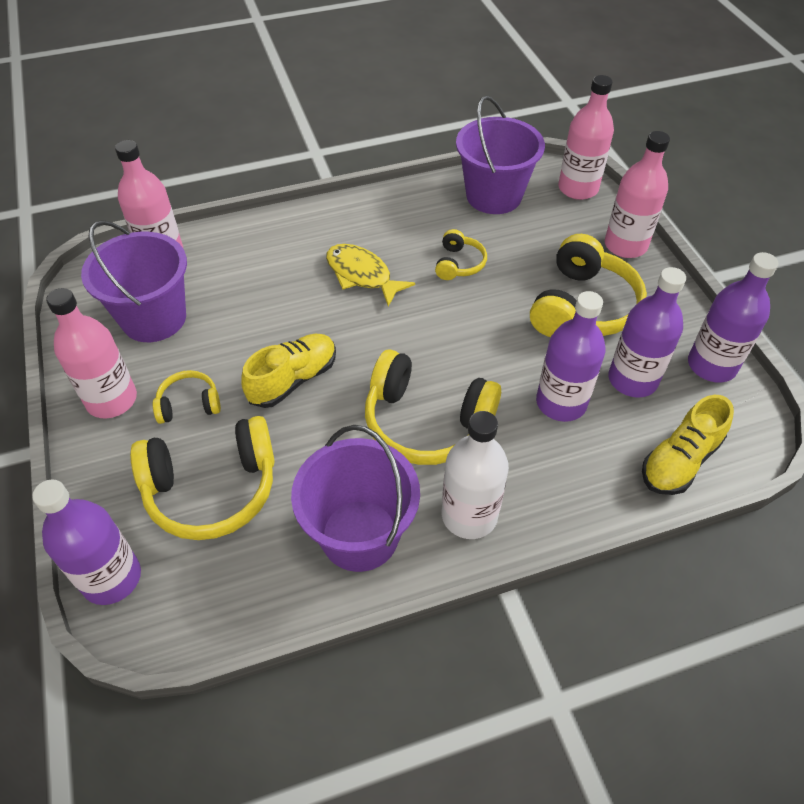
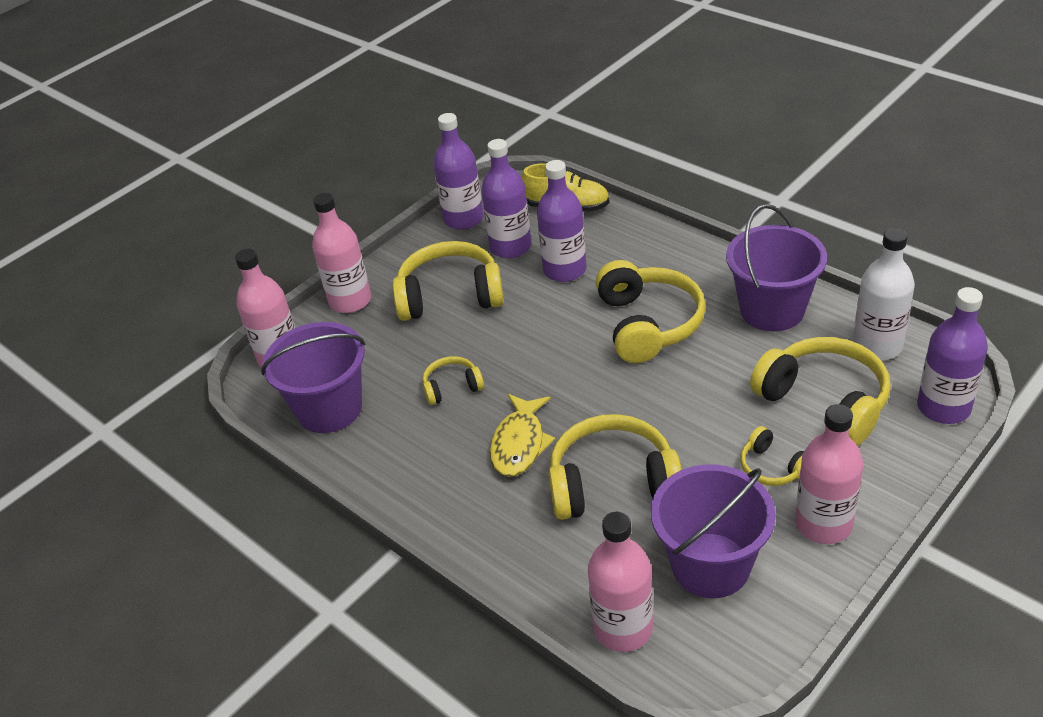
camera: 115 degrees left, 10 degrees down
yellow shoe [241,334,336,408] -> none
white bottle [442,411,509,539] -> white bottle moved to [853,228,915,360]
none -> yellow headphones [548,414,682,520]

